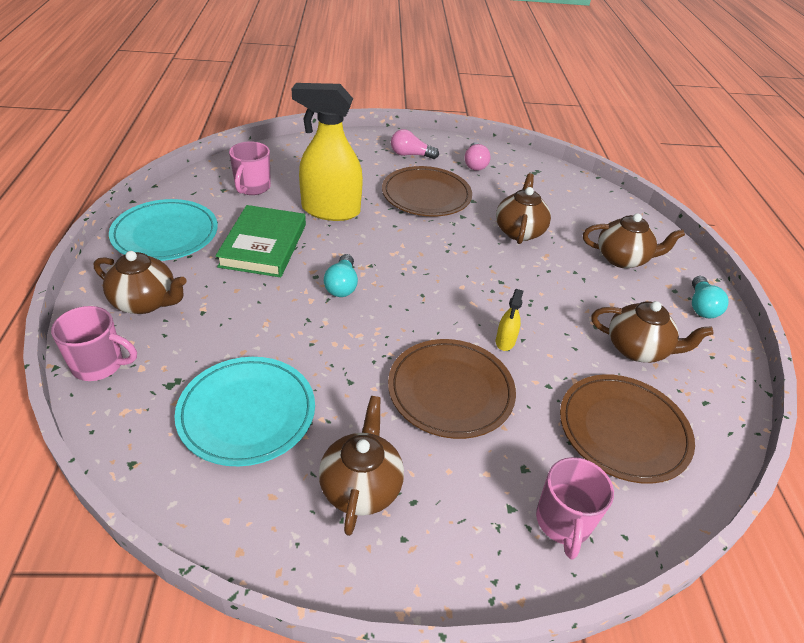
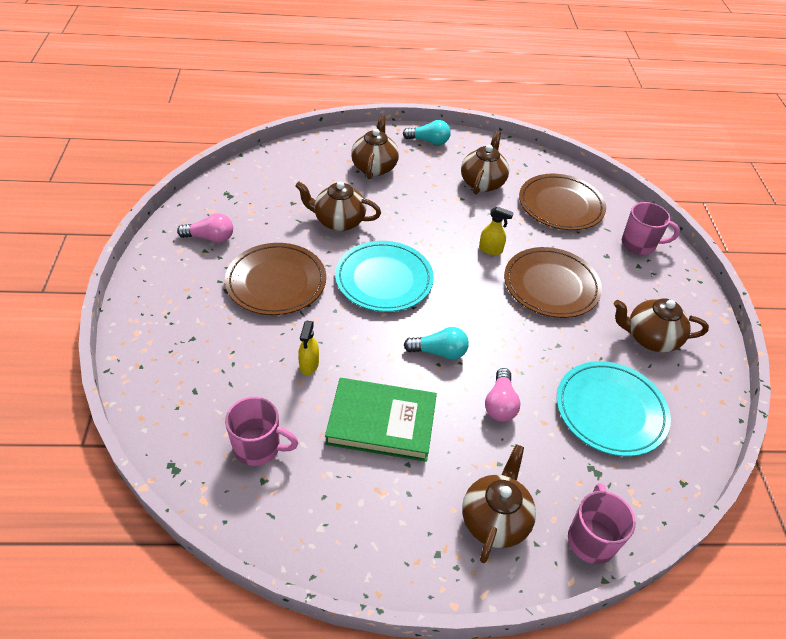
camera: 90 degrees left, 5 degrees up
turquoise plate [109,199,218,261] -> turquoise plate moved to [335,241,434,312]
yellow spray bottle [292,83,363,221] -> yellow spray bottle [298,321,319,375], size x0.42
pink light bulb [391,129,439,159] -> pink light bulb moved to [485,368,520,422]

